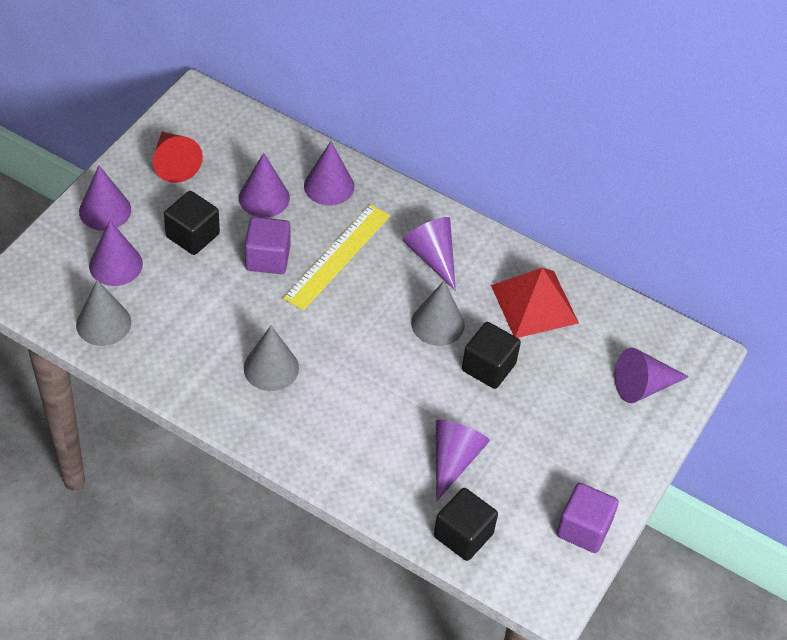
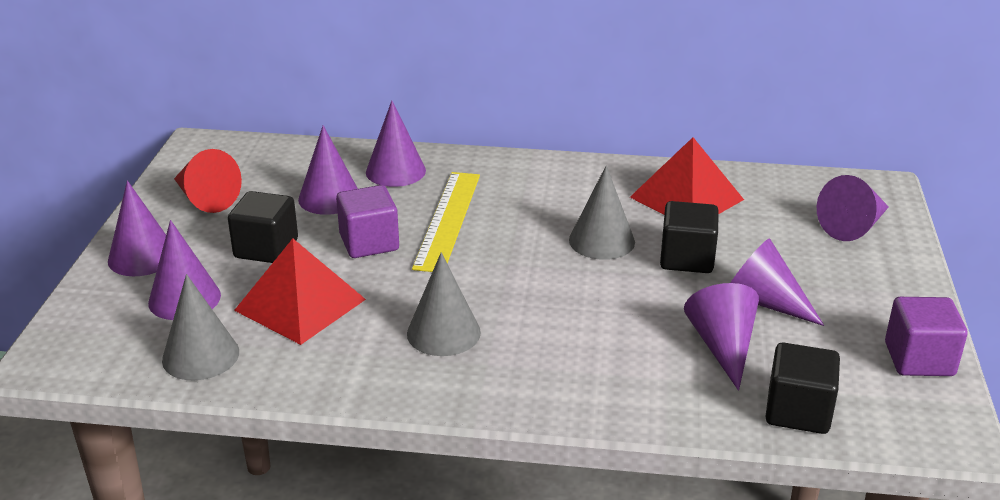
camera: 20 degrees left, 20 degrees down
purple cone [403,217,456,291] -> purple cone moved to [731,238,824,326]
none -> red pyramid [234,239,366,345]

